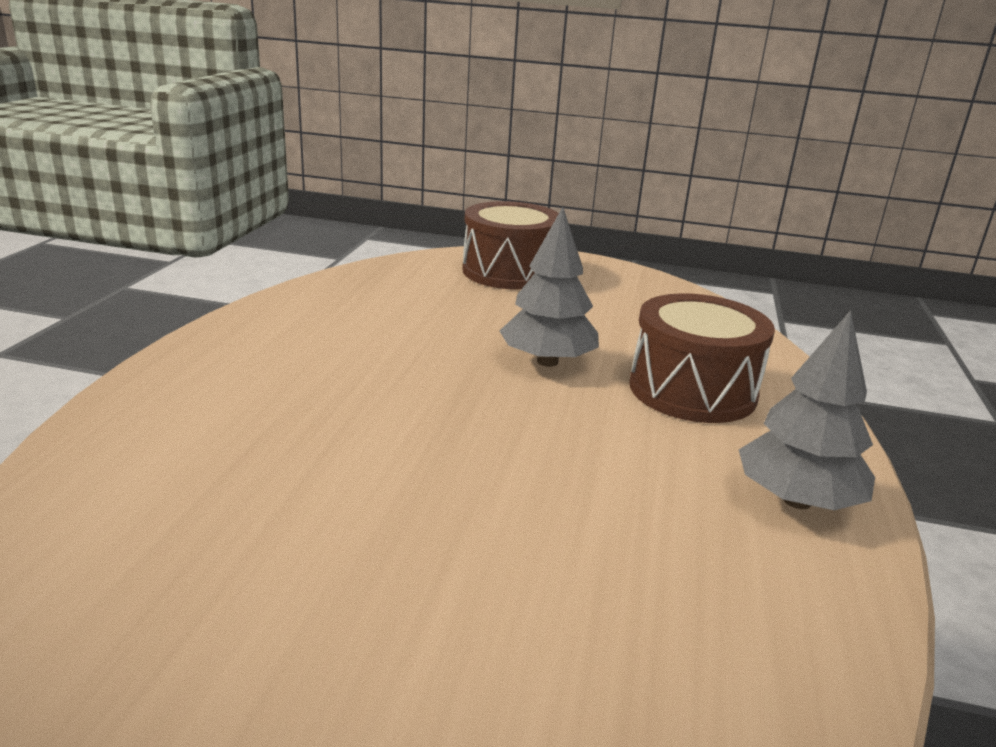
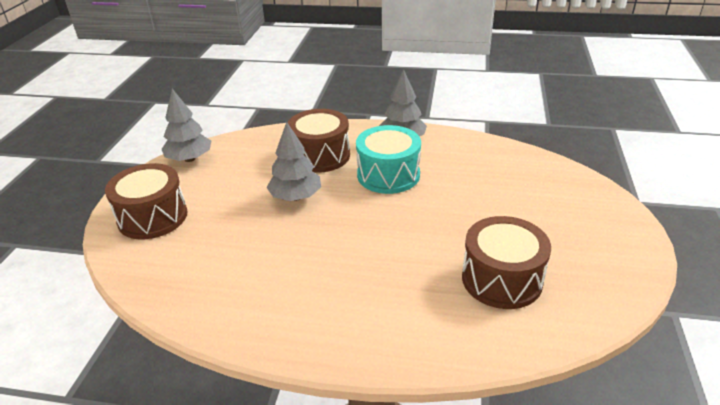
camera: 90 degrees left, 10 degrees up
none -> grey tree [161,89,211,162]
none -> turquoise drum [356,125,421,194]
none -> brown drum [462,216,551,309]

